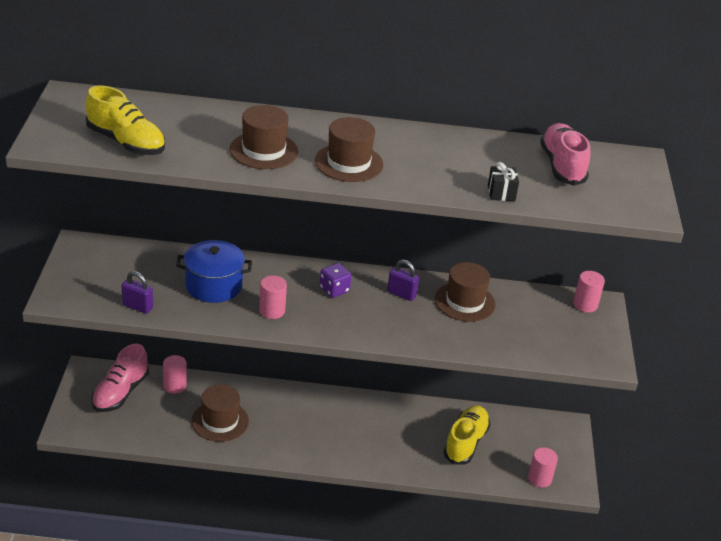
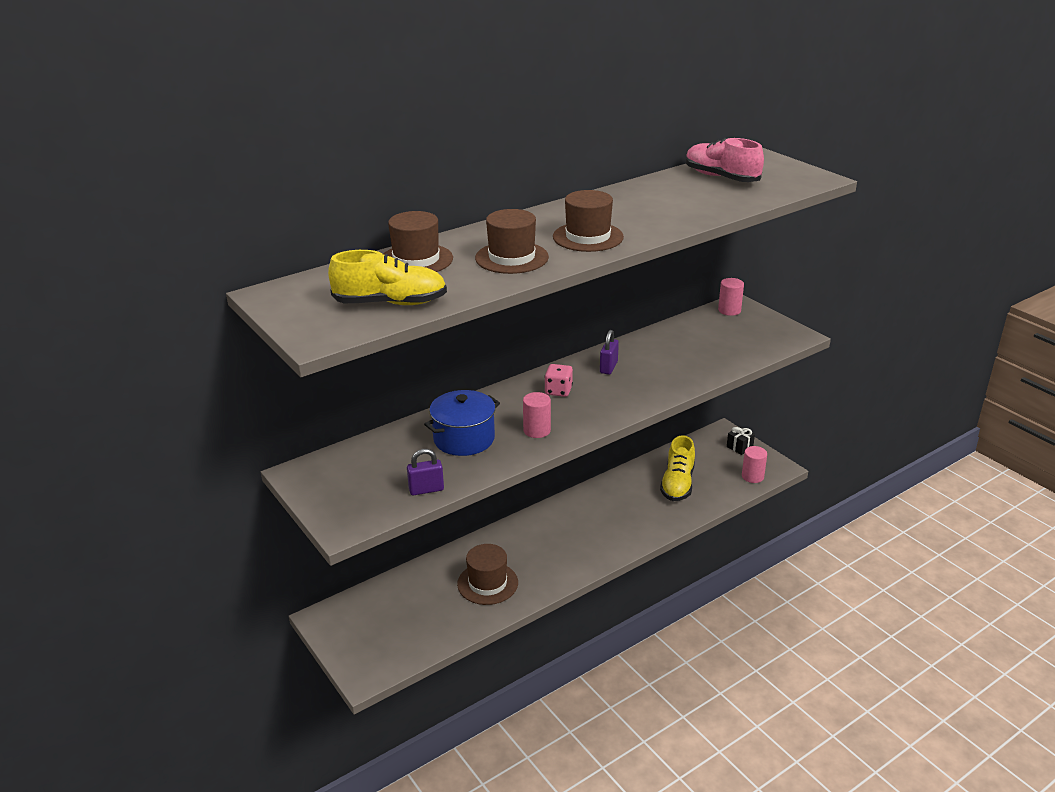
camera: 35 degrees left, 5 degrees down
pink shoe [91,344,149,412] -> none
pink cylinder [163,355,187,394] -> none
purple dice [319,263,352,298] -> pink dice [545,364,573,397]
purple padlock [387,260,419,301] -> purple padlock turned 60 degrees counterclockwise [600,330,619,375]
brown hat [435,262,496,322] -> brown hat moved to [383,211,453,272]
yellow shoe [444,405,490,464] -> yellow shoe turned 150 degrees counterclockwise [660,435,695,501]
black gift [488,162,519,201] -> black gift moved to [727,426,755,455]

